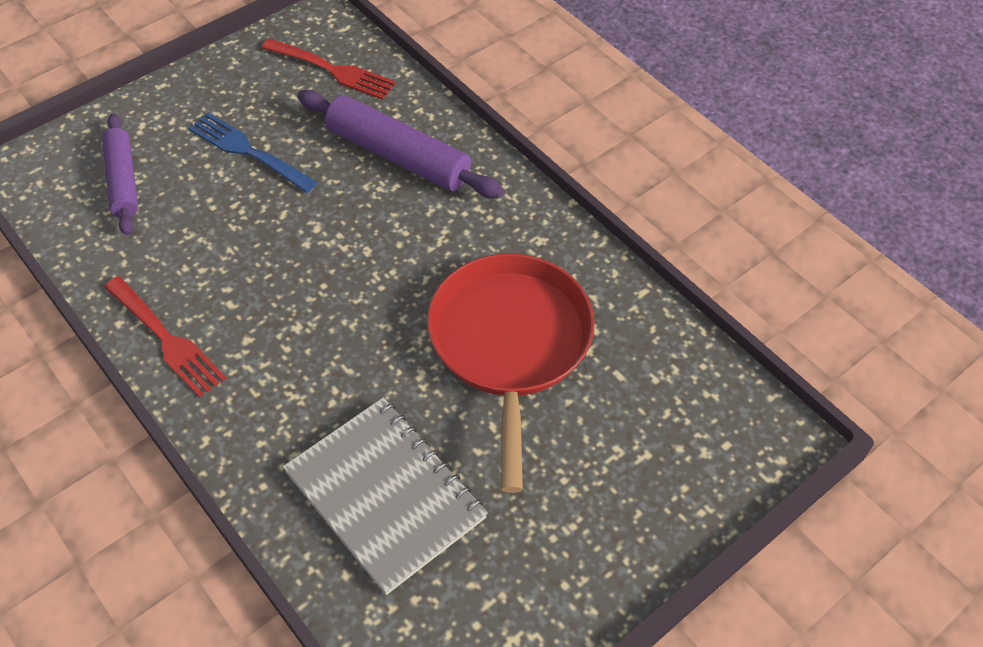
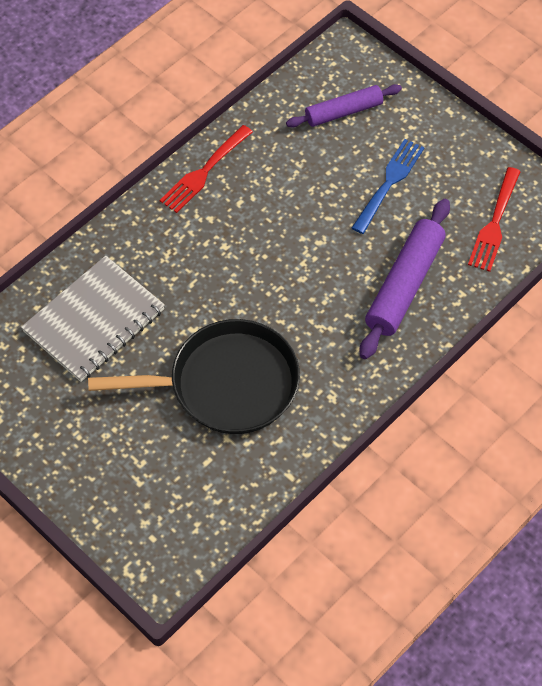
camera: 85 degrees right, 5 degrees up
red pan [427,253,595,493] -> black pan [88,319,300,434]

